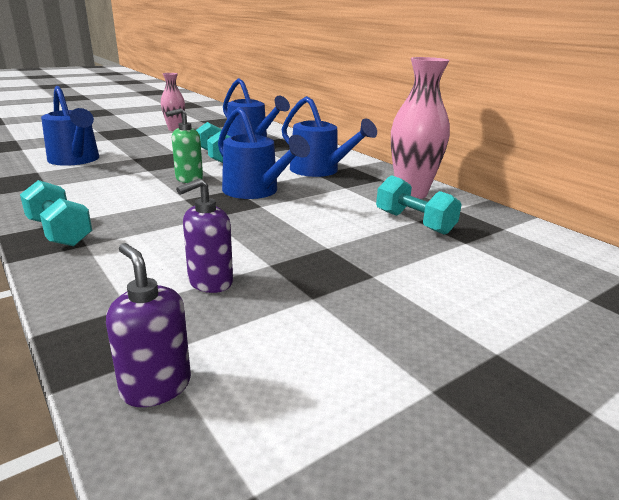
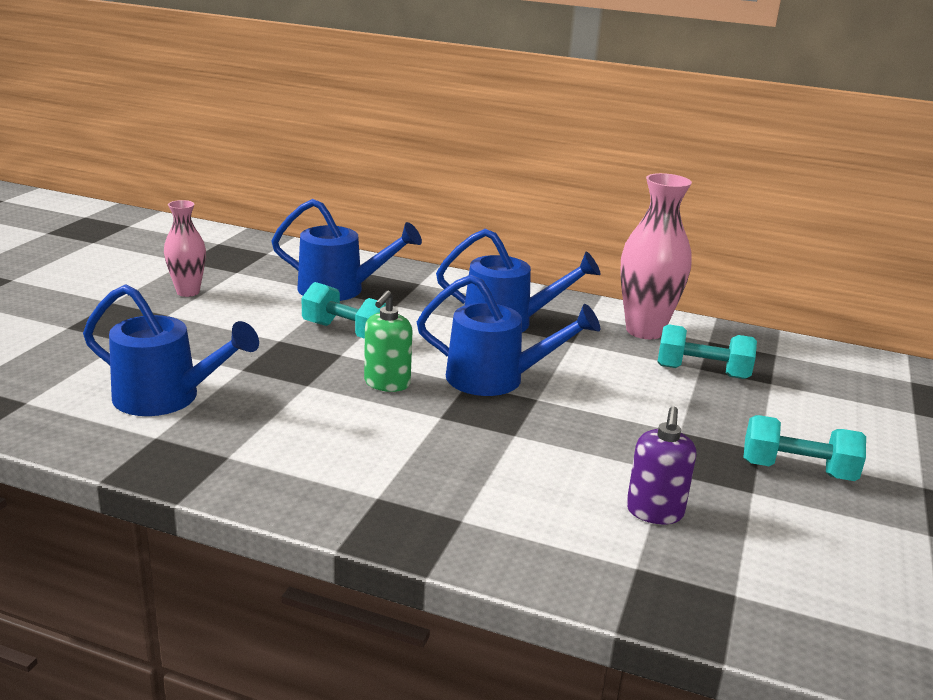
camera: 35 degrees left, 0 degrees up
turquoise dumbbell [20,180,92,246] -> turquoise dumbbell moved to [743,415,866,481]
purple soap dispenser [106,243,191,407] -> none

